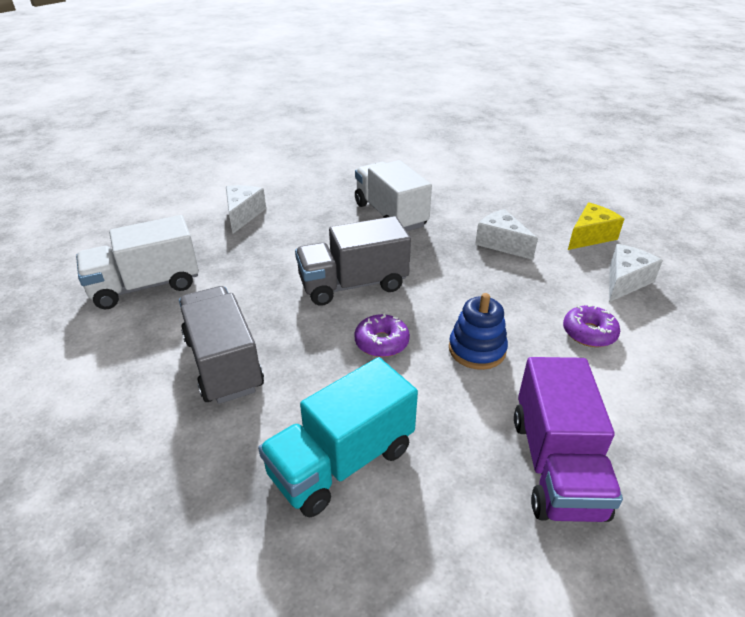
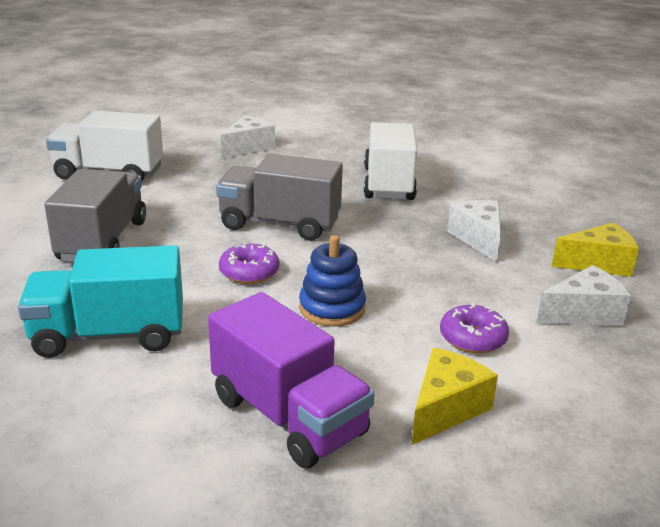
camera: 30 degrees right, 10 degrees down
purple truck [514,357,623,522] -> purple truck turned 75 degrees counterclockwise [208,292,375,469]
none -> yellow cheese [412,348,498,445]

